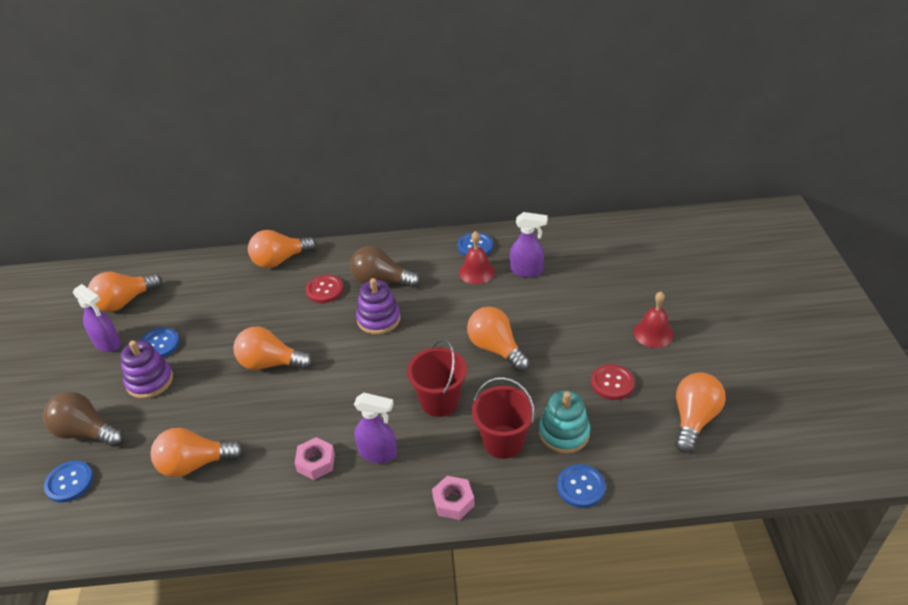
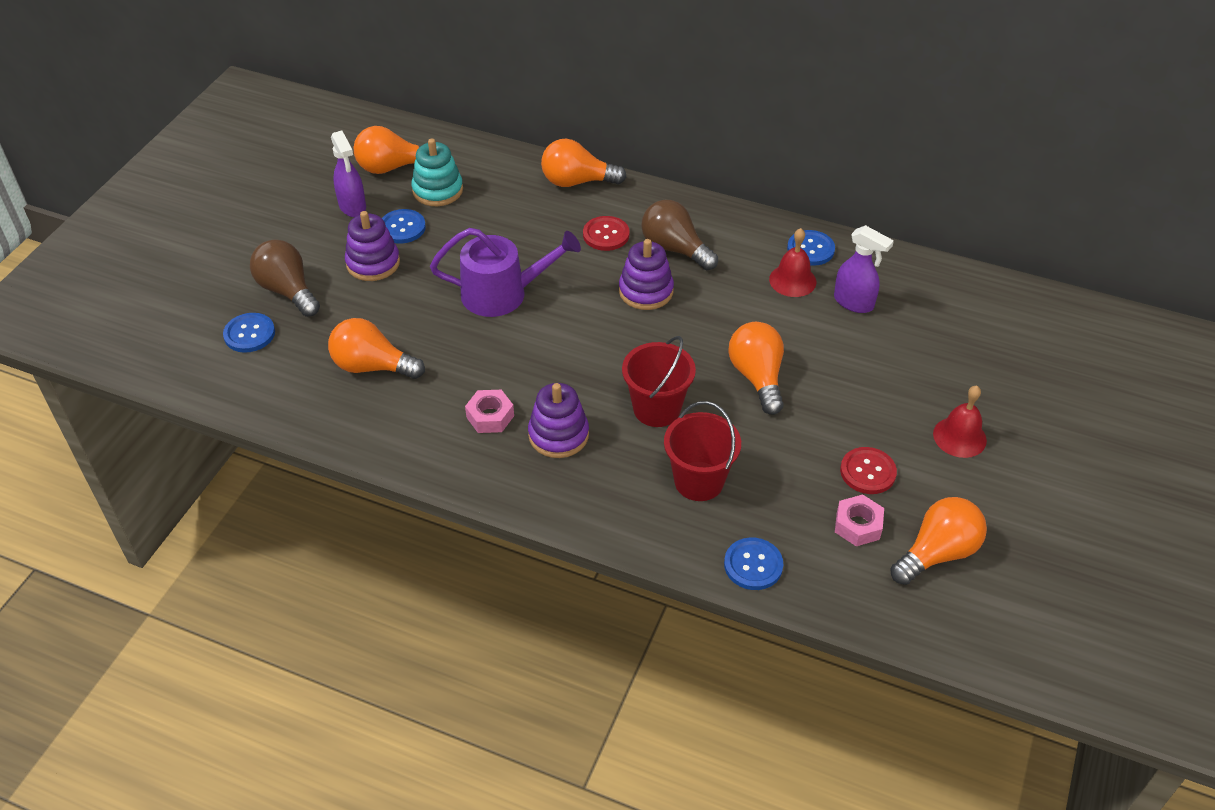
camera: 25 degrees right, 5 degrees up
orange light bulb [233,326,313,370] -> purple watering can [430,228,581,317]
purple spray bottle [354,393,397,463] -> purple stacking toy [528,383,589,458]
pink nut [432,476,475,520] -> pink nut moved to [835,494,884,546]
turquoise stacking toy [539,391,590,454] -> turquoise stacking toy moved to [411,138,463,206]

